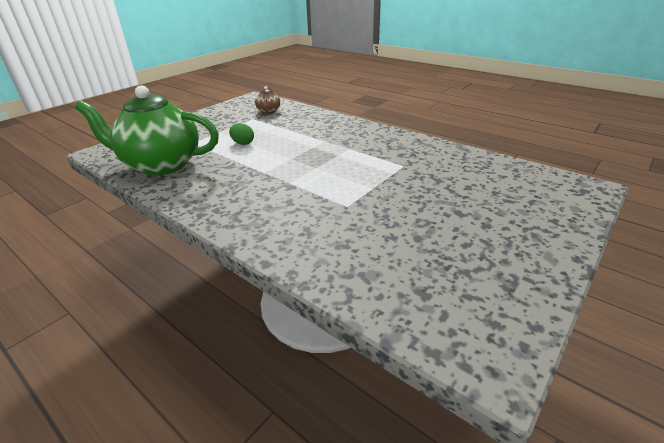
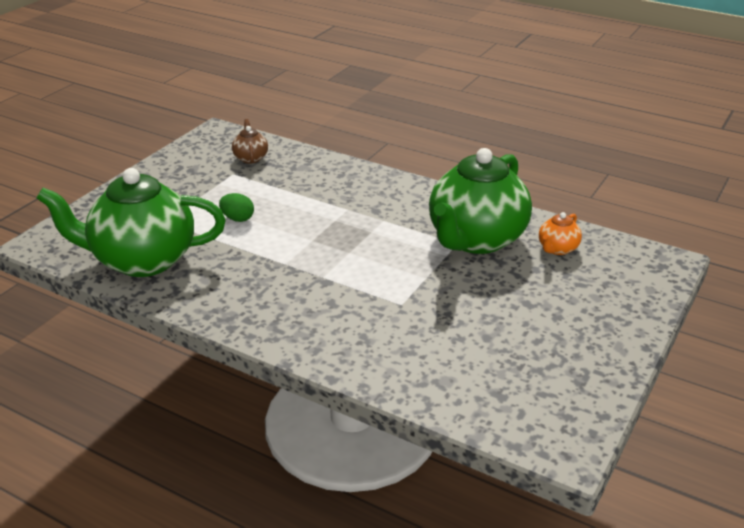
camera: 10 degrees left, 0 degrees up
none -> green teapot [429,148,532,254]
none -> orange teapot [539,212,582,255]

